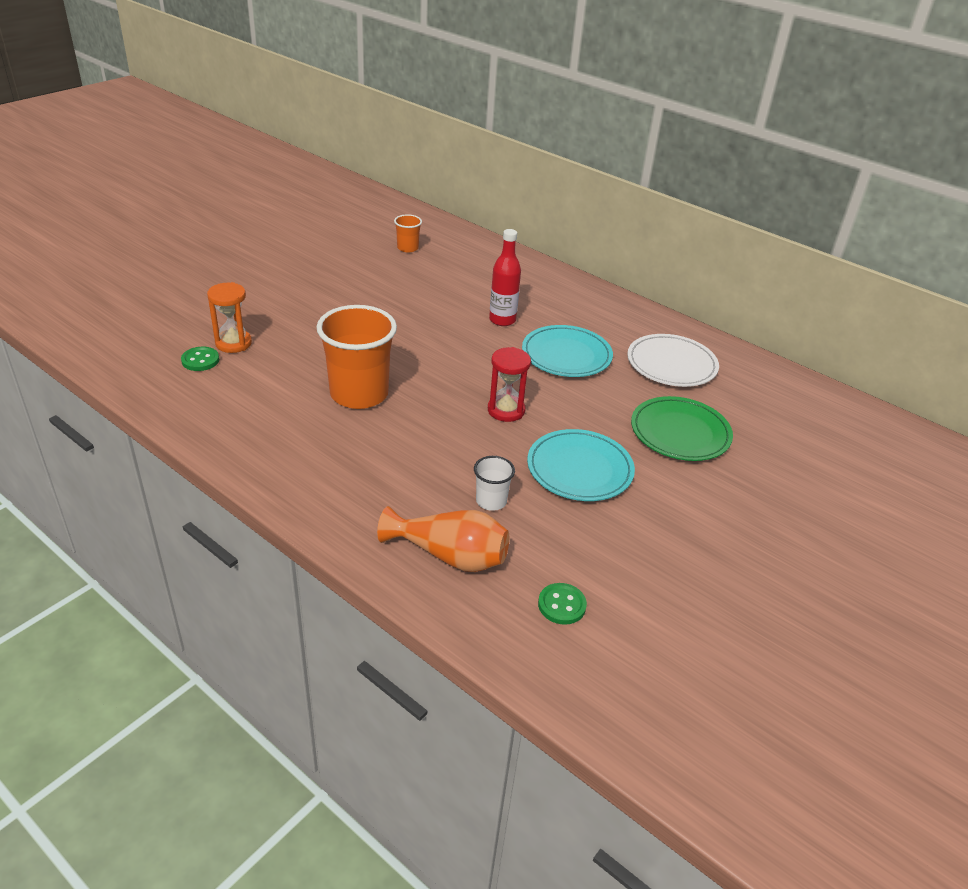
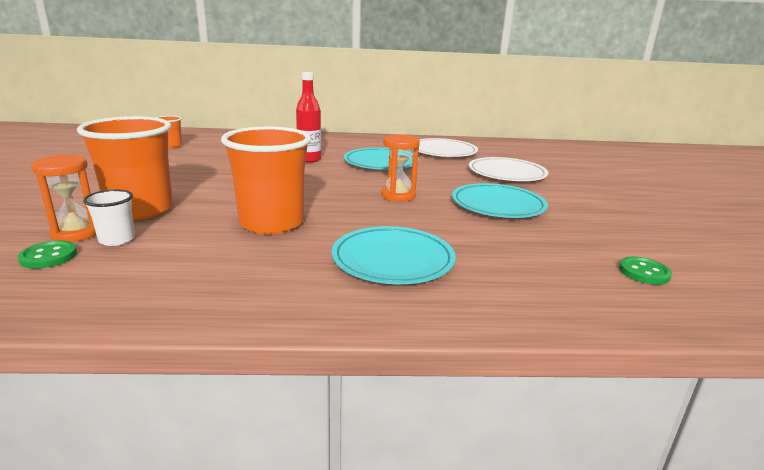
camera: 40 degrees left, 15 degrees down
orange vase [377,506,509,572] -> none
white cup [474,456,515,511] -> white cup moved to [83,189,135,246]
red hourglass [488,347,531,422] -> orange hourglass [381,134,420,202]
green plate [631,396,733,461] -> white plate [469,157,548,181]
none -> orange cup [77,116,173,220]
none -> turquoise plate [332,226,456,284]

